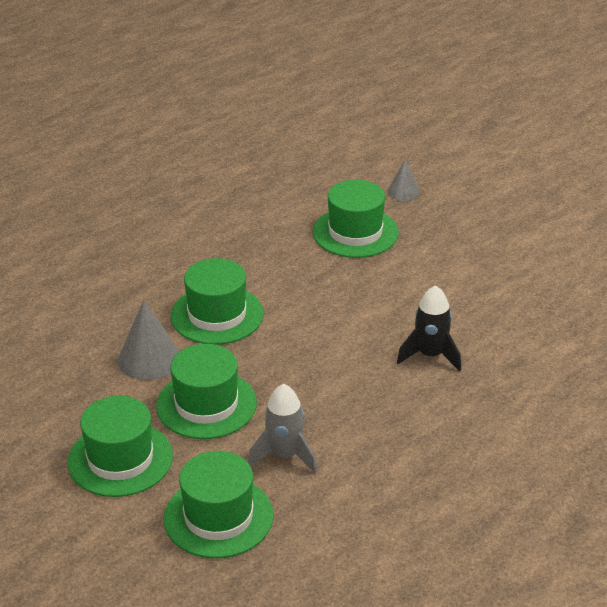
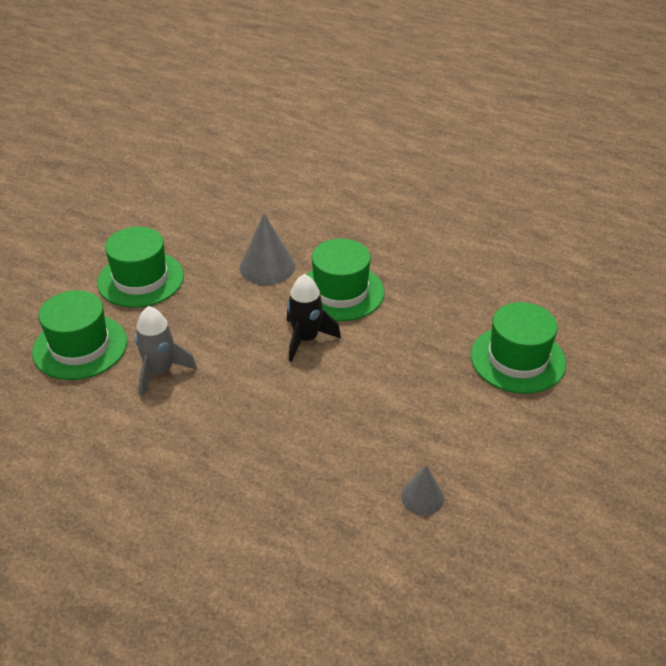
camera: 75 degrees right, 5 degrees up
green hat [156,344,257,439] -> none
grey cone [387,159,420,201] -> grey cone moved to [401,465,444,515]
black rocket [397,285,461,372] -> black rocket moved to [287,274,341,362]

